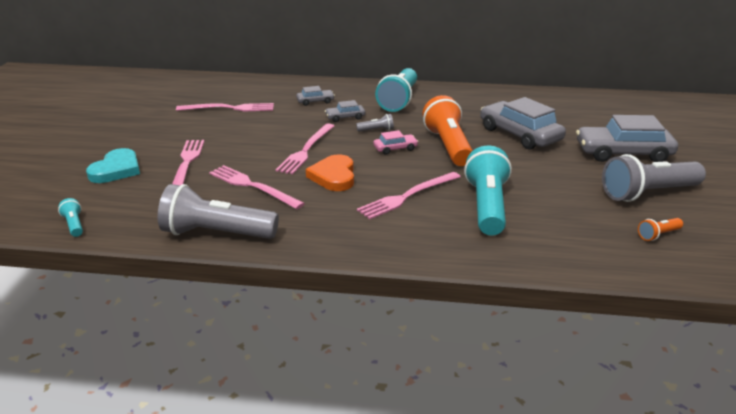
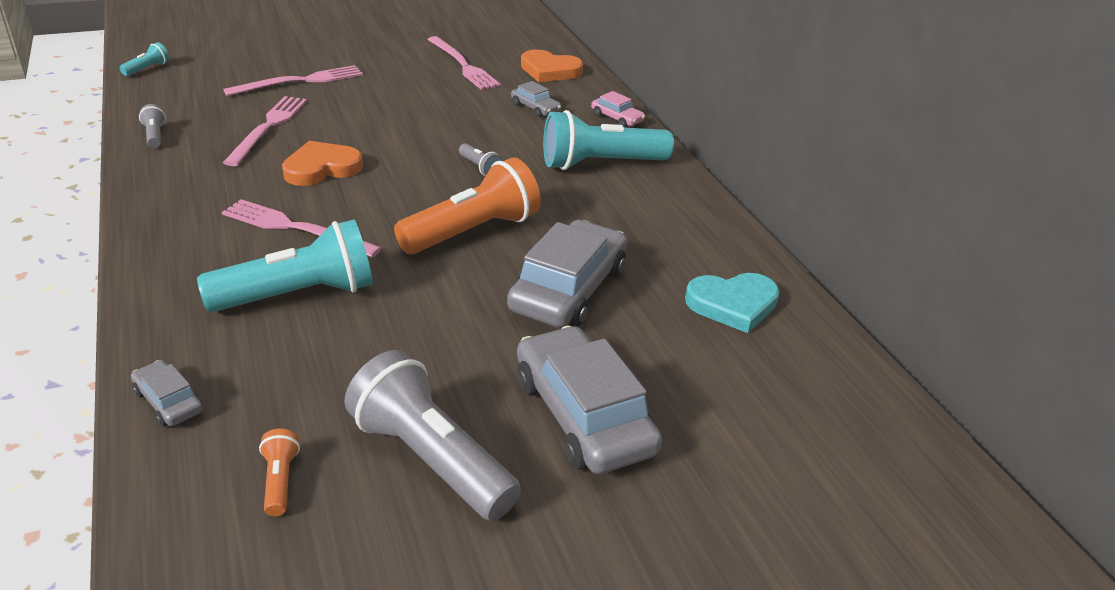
camera: 60 degrees right, 5 degrees up
turquoise heart [86,148,140,183] -> turquoise heart moved to [685,273,780,333]
grey flashlight [158,184,279,239] -> grey flashlight [139,104,166,148], size x0.43
pink fork [276,123,334,174] -> none
grey car [325,100,365,122] -> grey car moved to [131,360,203,427]
pink car [373,130,418,155] -> pink car moved to [591,91,645,128]
orange flashlight [638,218,683,241] -> orange flashlight turned 45 degrees clockwise [259,429,300,516]
none -> orange heart [521,49,583,82]

